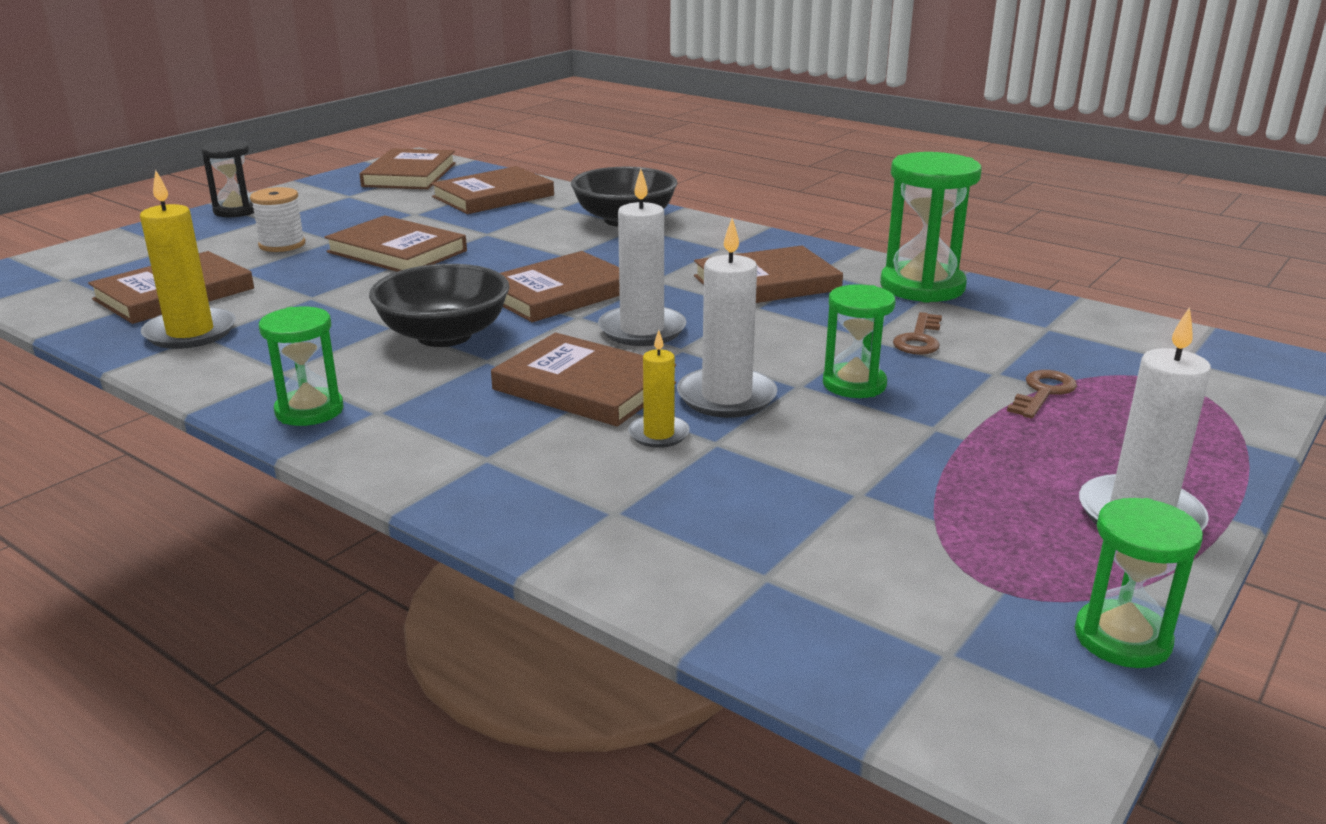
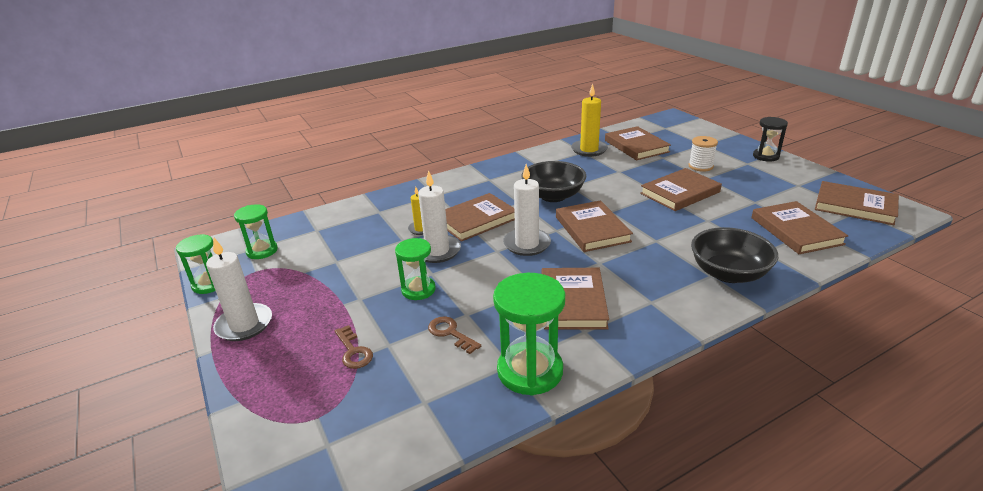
camera: 115 degrees right, 5 degrees up
green hourglass [259,307,344,426] -> green hourglass moved to [234,204,278,259]

